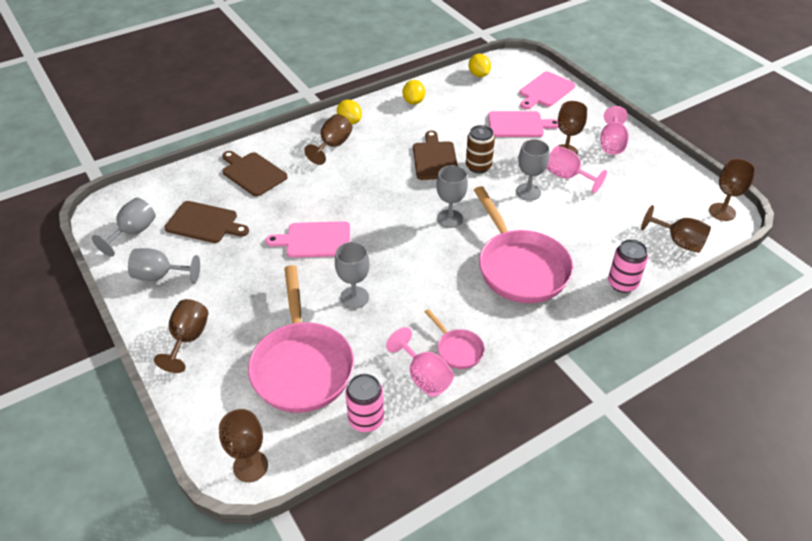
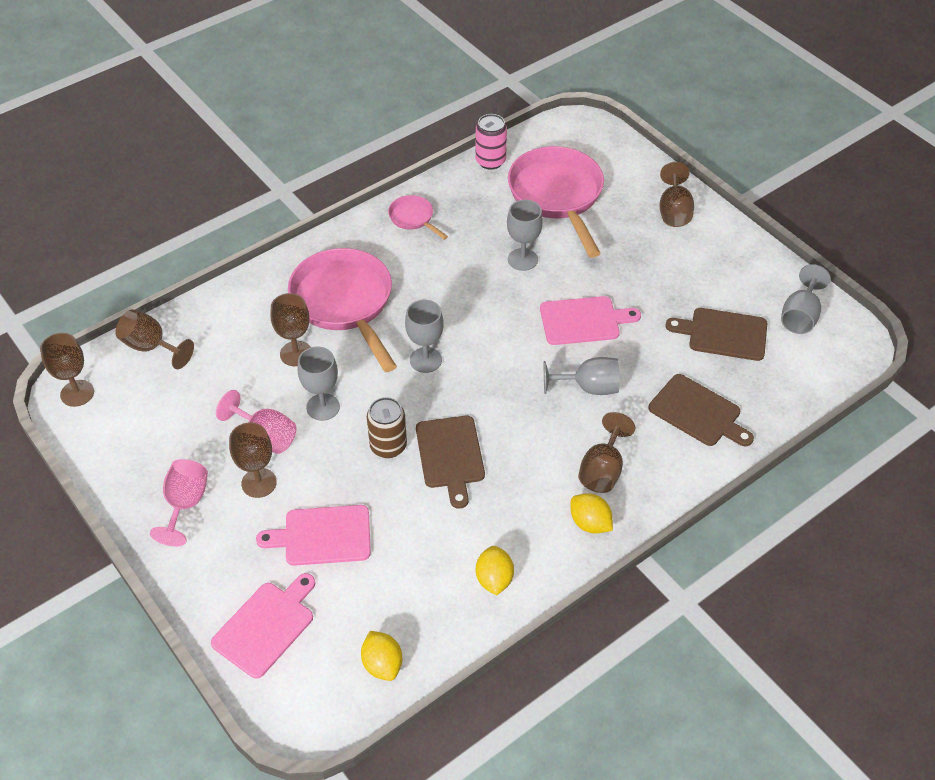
camera: 175 degrees right, 5 degrees up
grey goblet [128,248,200,284] -> grey goblet moved to [544,357,620,395]
brown goblet [219,409,268,482] -> brown goblet moved to [270,293,311,366]
pink goblet [386,327,454,397] -> none
pink can [608,239,648,293] -> none

